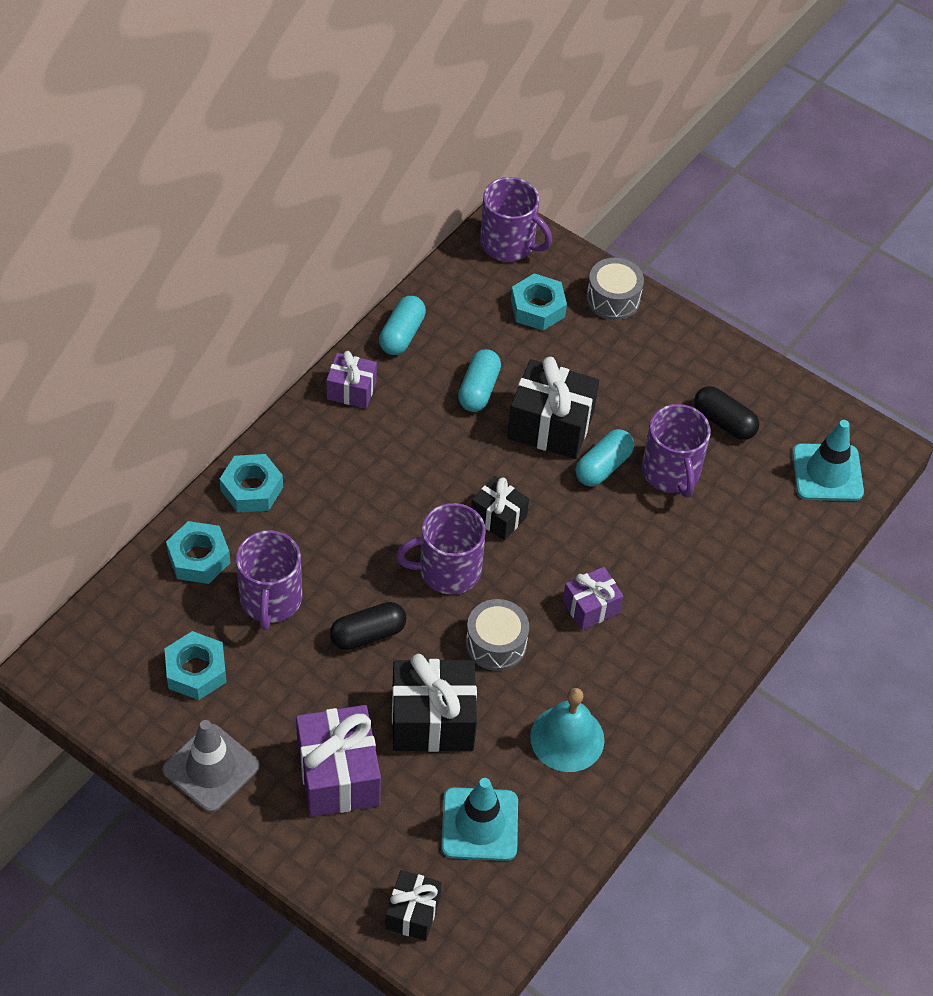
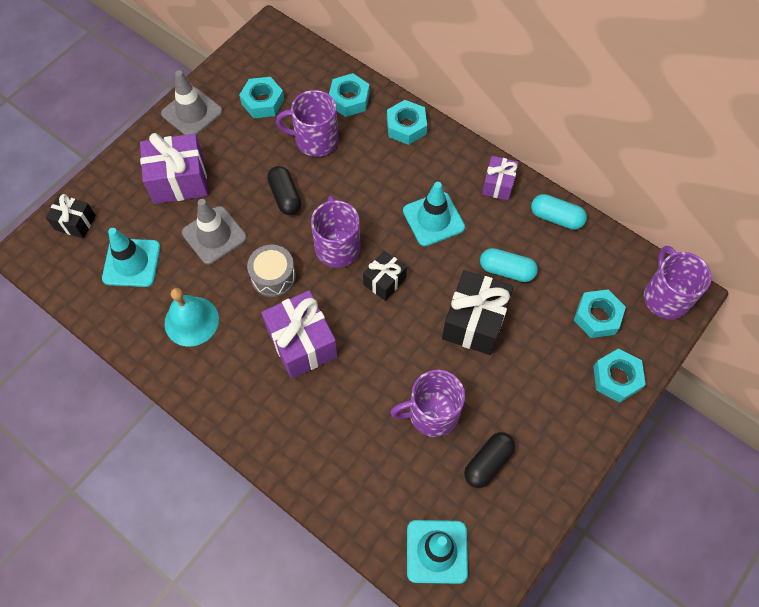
camera: 95 degrees right, 10 degrees up
black gift [392,654,477,752] -> grey traffic cone [182,199,247,265]
purple mug [480,177,552,261] -> purple mug turned 135 degrees clockwise [644,246,711,319]
purple gift [563,567,623,630] -> purple gift [261,290,338,379], size x1.72
turquoise capsule [575,429,634,486] -> none
grey drum [586,258,644,320] -> turquoise nut [593,349,646,403]
none -> turquoise traffic cone [403,182,465,246]

